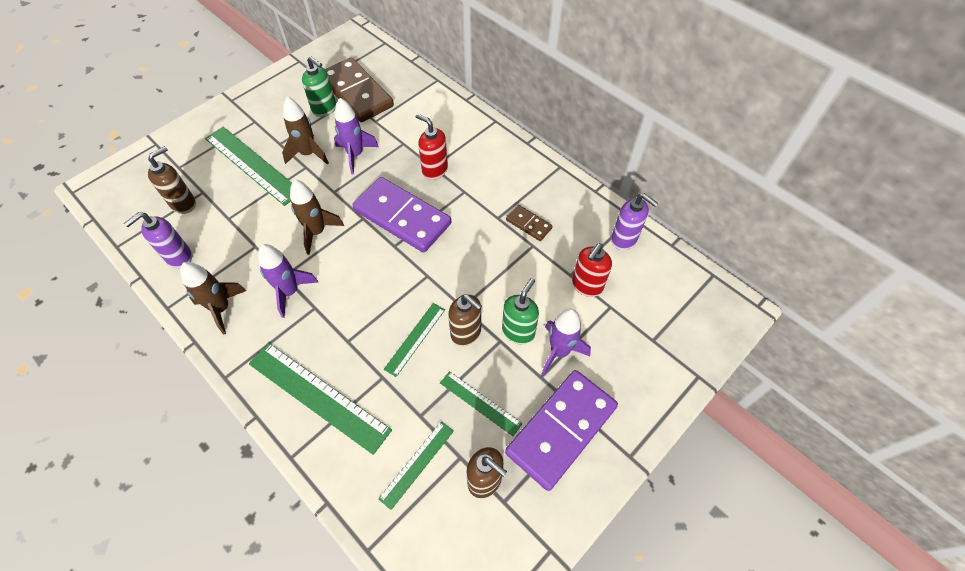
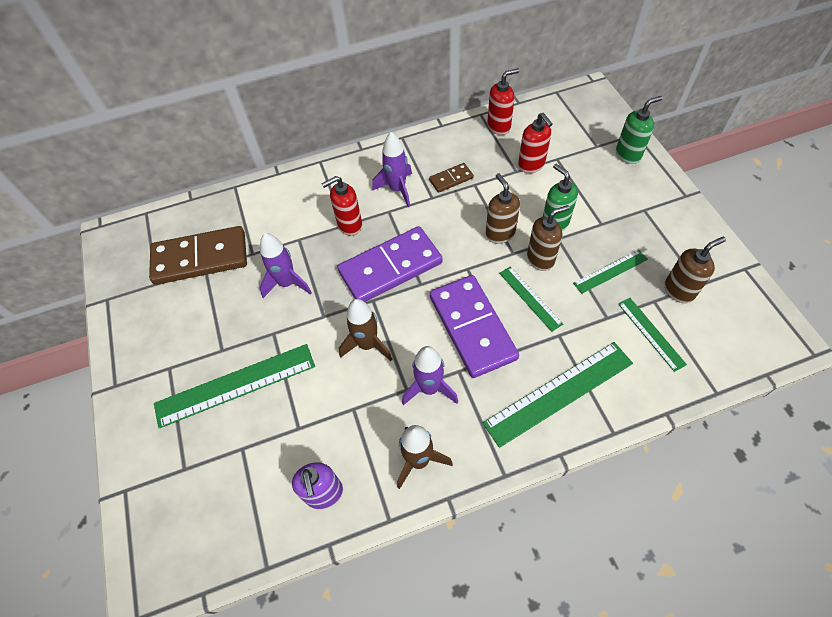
camera: 60 degrees left, 0 degrees up
brown soap dispenser [148,146,196,214] -> brown soap dispenser moved to [486,173,520,243]
brown rocket [282,97,329,165] -> none
green soap dispenser [302,56,336,117] -> green soap dispenser moved to [616,96,663,164]
purple domino [505,370,618,491] -> purple domino moved to [430,275,519,378]
purple rocket [542,308,591,376] -> purple rocket moved to [372,132,412,207]
purple soap dispenser [611,193,658,250] -> red soap dispenser [487,68,519,135]

